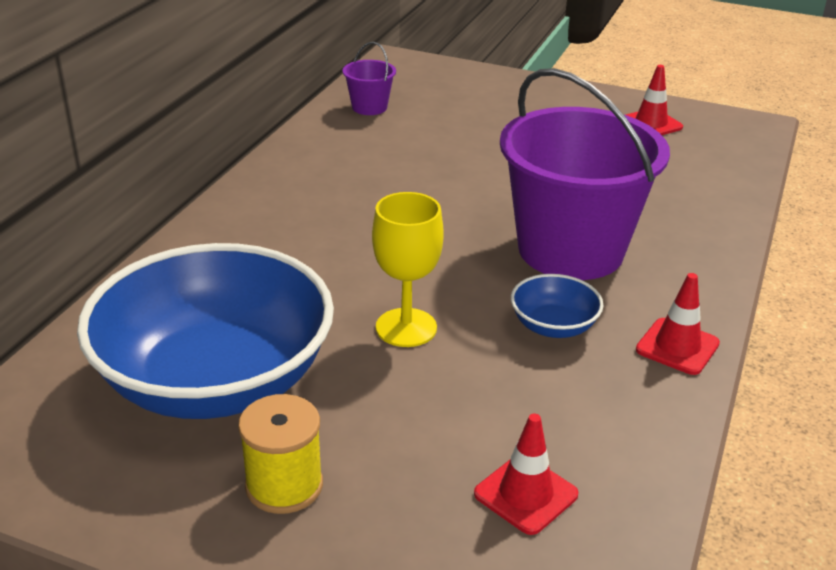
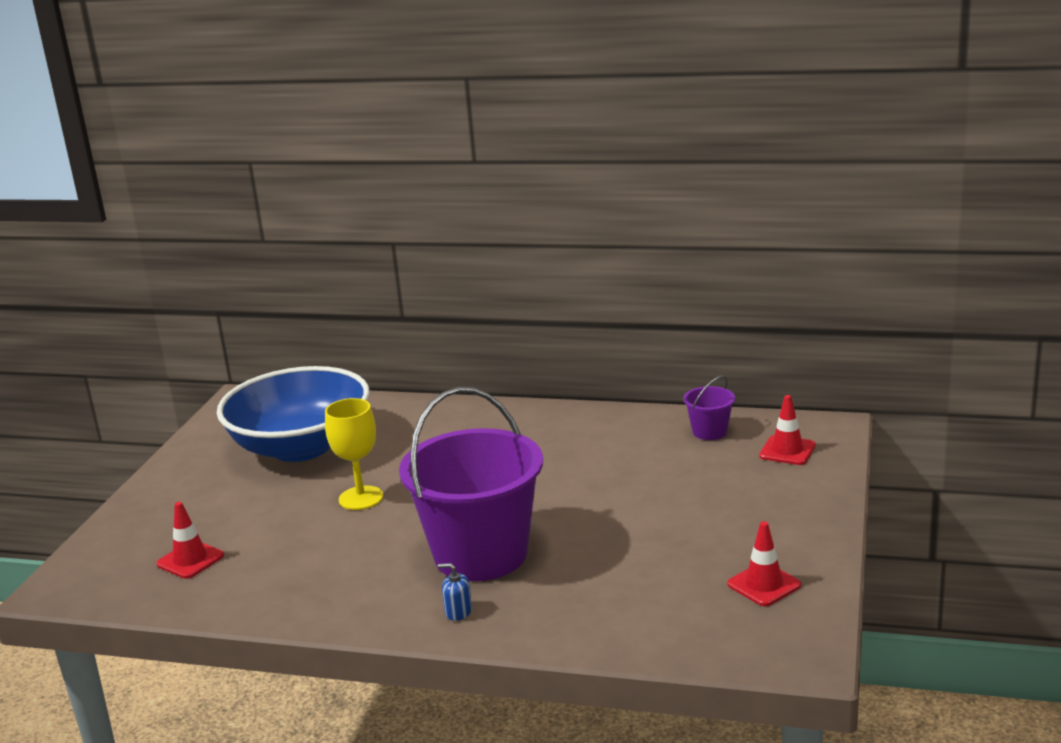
camera: 85 degrees right, 10 degrees down
yellow spool [238,394,323,514] -> none
blue bowl [511,274,604,338] -> none
red traffic cone [636,273,720,375] -> red traffic cone moved to [759,395,816,465]
none -> blue soap dispenser [438,563,472,621]

